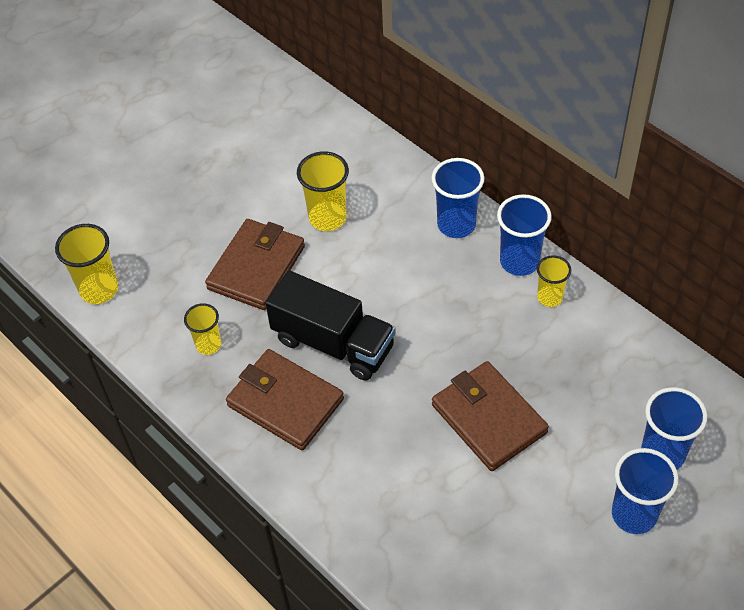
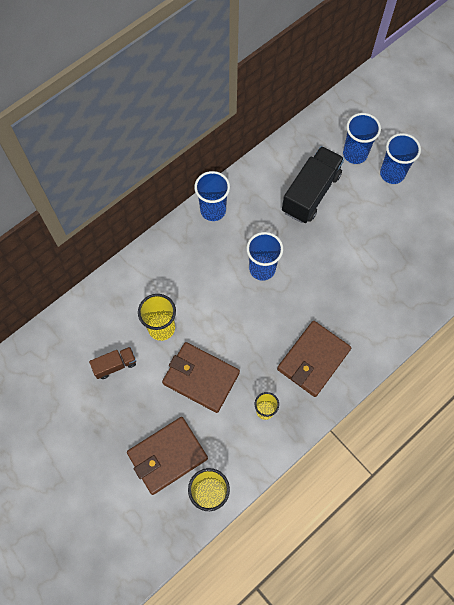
camera: 90 degrees left, 15 degrees up
black truck [265,270,396,380] -> black truck moved to [282,146,344,223]
blue cup [431,158,484,238] -> blue cup moved to [246,232,283,281]
brown wallet [432,361,549,471] -> brown wallet moved to [127,417,208,495]
yellow cup [537,255,571,307] -> none
none -> brown truck [89,347,136,379]

